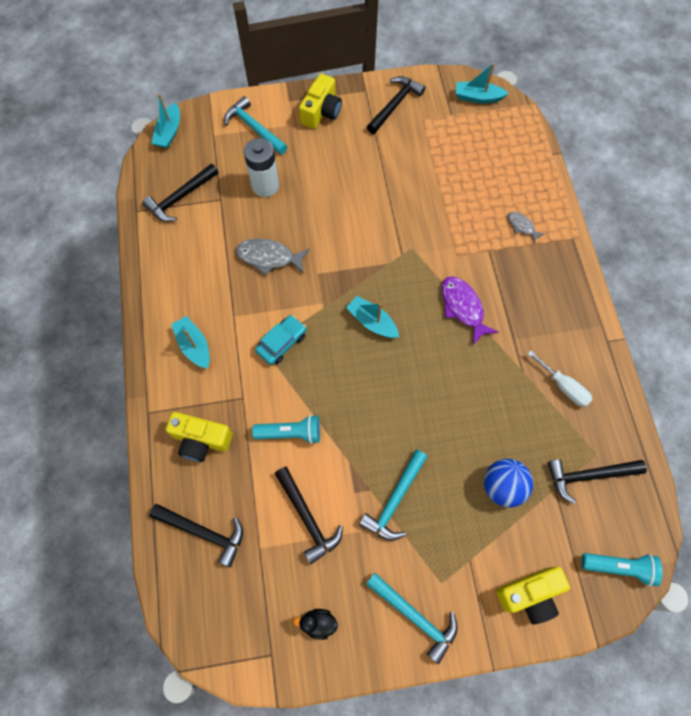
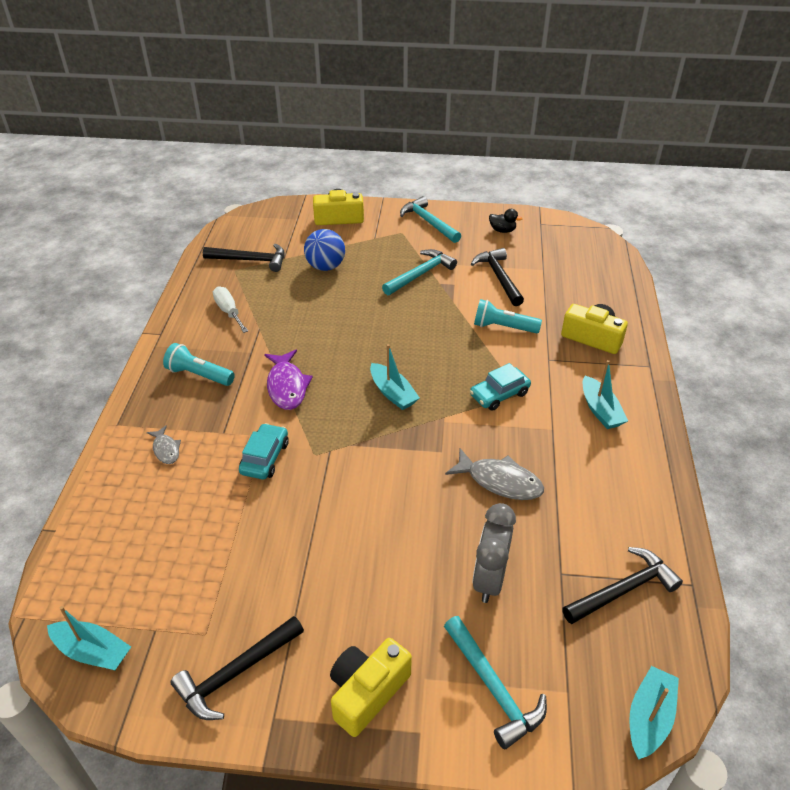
camera: 165 degrees left, 25 degrees down
black hammer [149,504,243,567] -> none
white battery [244,138,279,197] -> grey clock [472,503,516,603]
turquoise flashlight [581,553,662,586] -> turquoise flashlight moved to [163,343,235,386]
none -> turquoise car [239,423,289,479]

